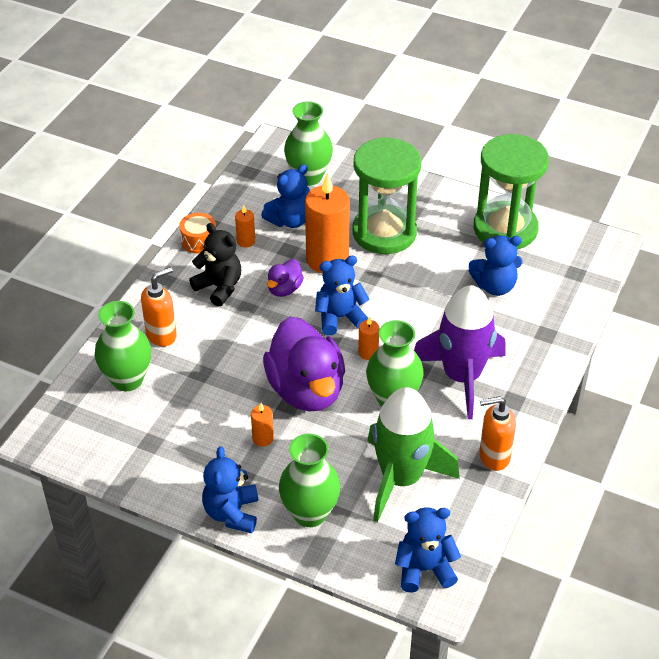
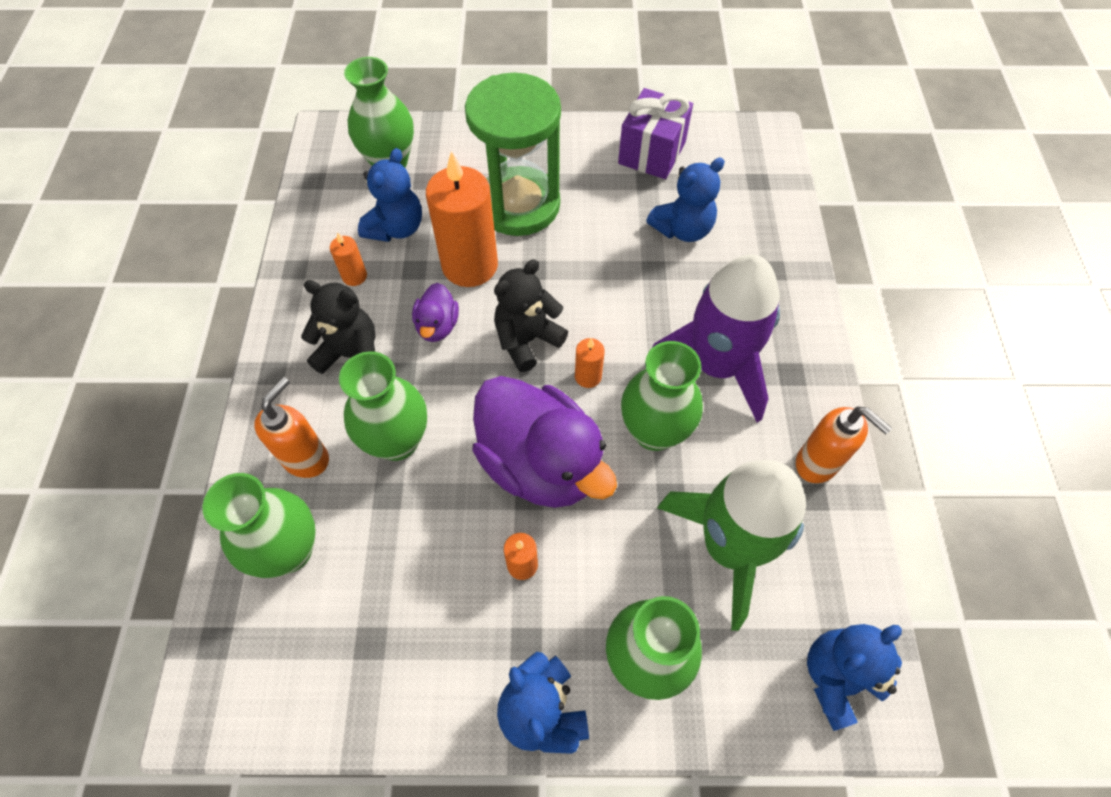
camera: 25 degrees left, 15 degrees up
orange drum [179,213,216,253] -> none
blue teddy bear [315,256,370,335] -> black teddy bear [494,259,568,372]
green hourglass [474,134,549,250] -> purple gift [618,88,693,179]
orange soap dispenser [479,396,516,471] -> orange soap dispenser turned 105 degrees counterclockwise [796,407,892,483]
none -> green vase [339,351,427,461]

